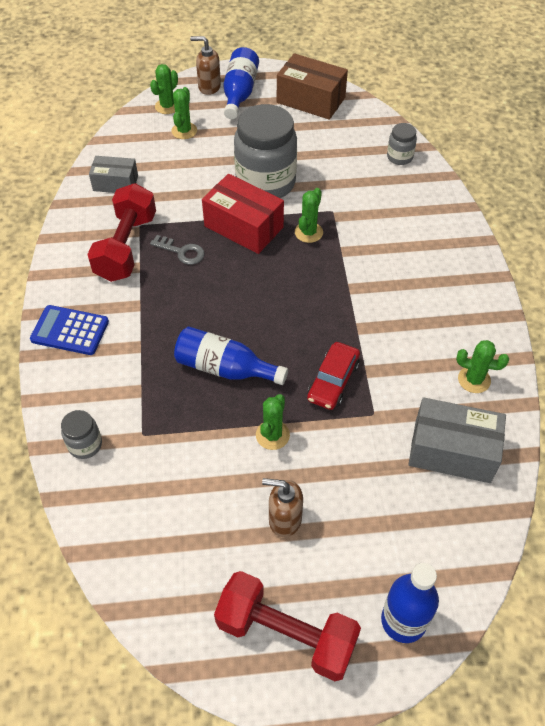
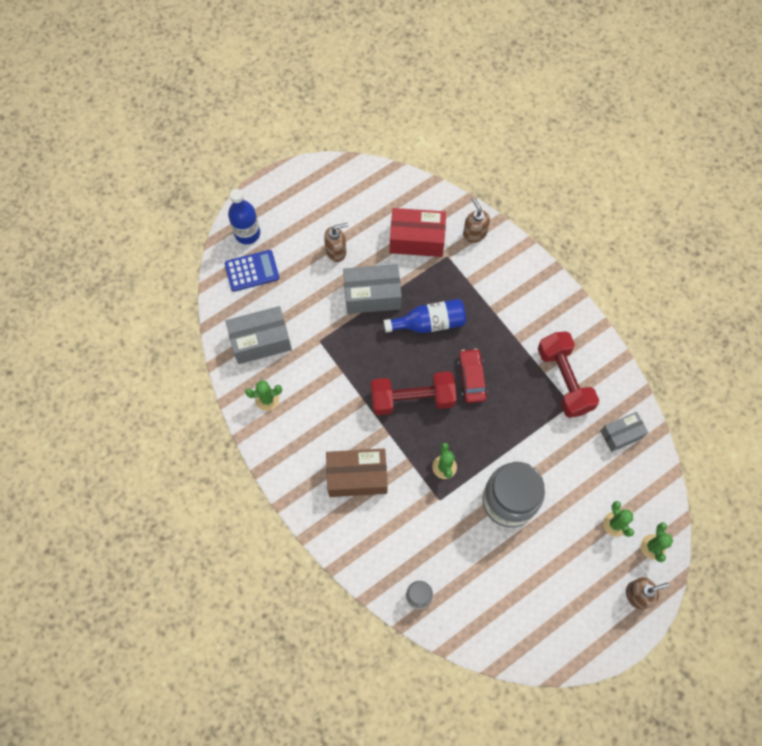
camera: 150 degrees right, 15 degrees up
blue calculator [30,305,109,355] -> blue calculator moved to [225,250,279,291]
grey jar [61,410,102,459] -> brown soap dispenser [463,198,490,243]
grey key [150,235,205,265] -> none
red box [202,174,284,254] -> red box moved to [390,208,446,257]
red dumbbell [214,571,361,681] -> red dumbbell moved to [371,371,457,415]
blue bottle [223,47,259,119] -> none
green cactus [256,394,290,450] -> grey box [343,264,402,314]
brown box [277,53,348,120] -> brown box moved to [326,449,388,497]
red car [307,342,360,410] -> red car moved to [458,349,488,403]

